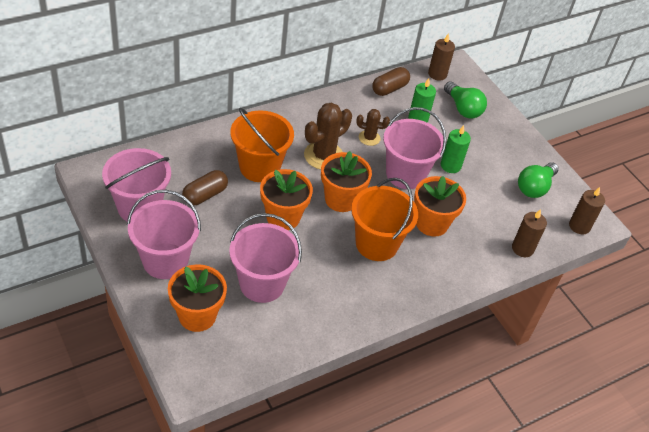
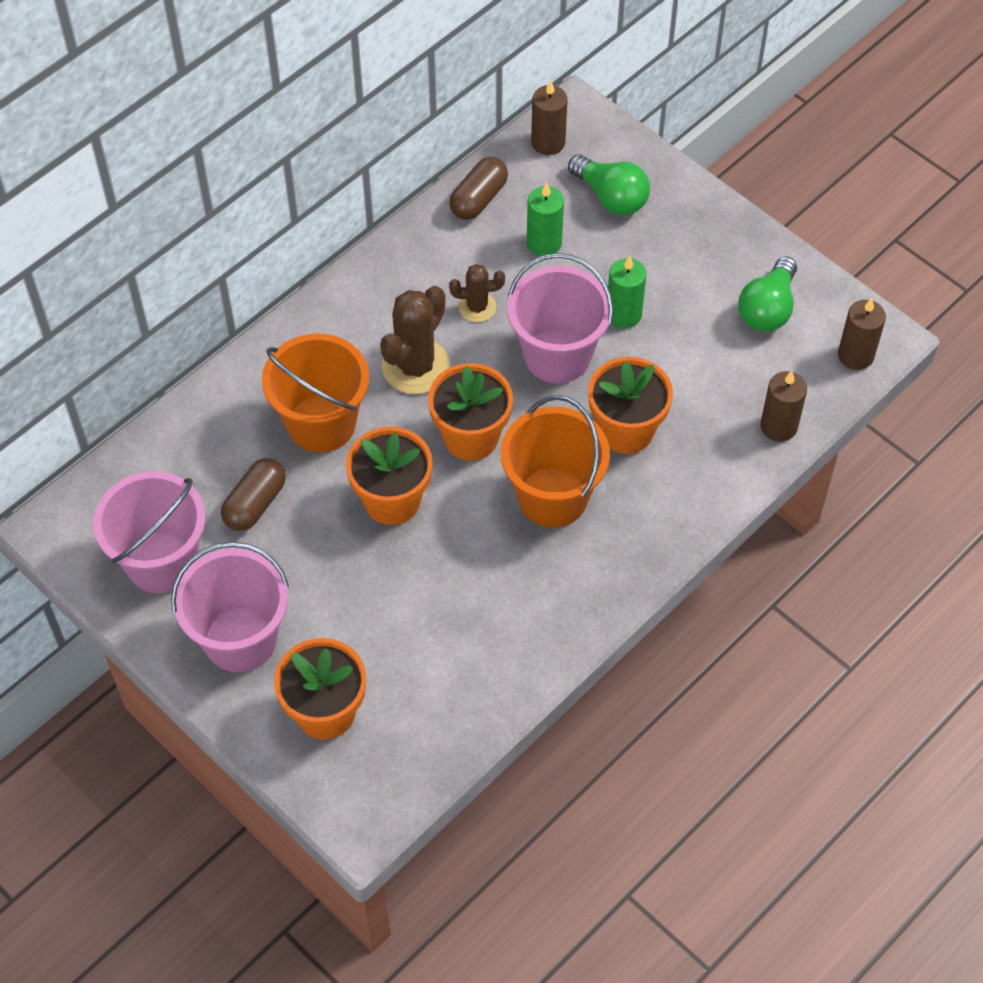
camera: 10 degrees left, 10 degrees up
pink bucket [229,213,302,303] -> none

